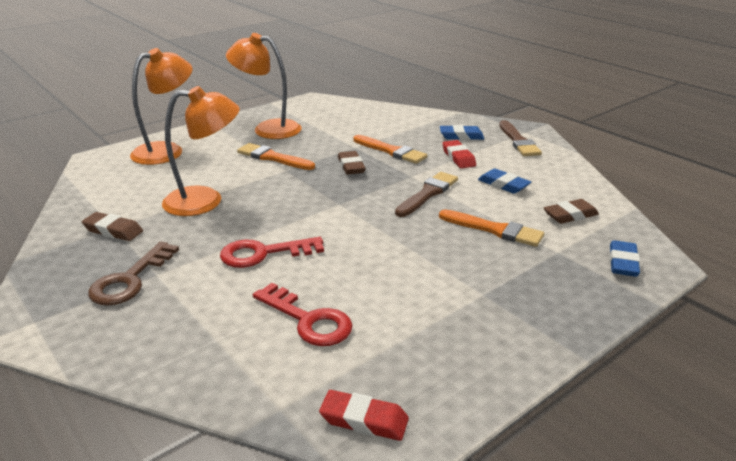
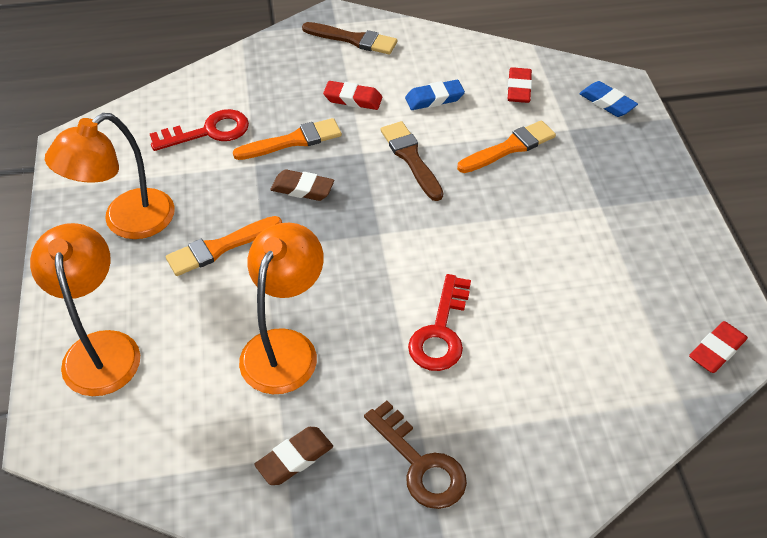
camera: 60 degrees left, 20 degrees up
red key [253,283,353,346] -> red key moved to [150,109,249,151]
blue eraser [440,125,484,140] -> none
brown eraser [543,199,599,224] -> red eraser [507,67,532,103]

